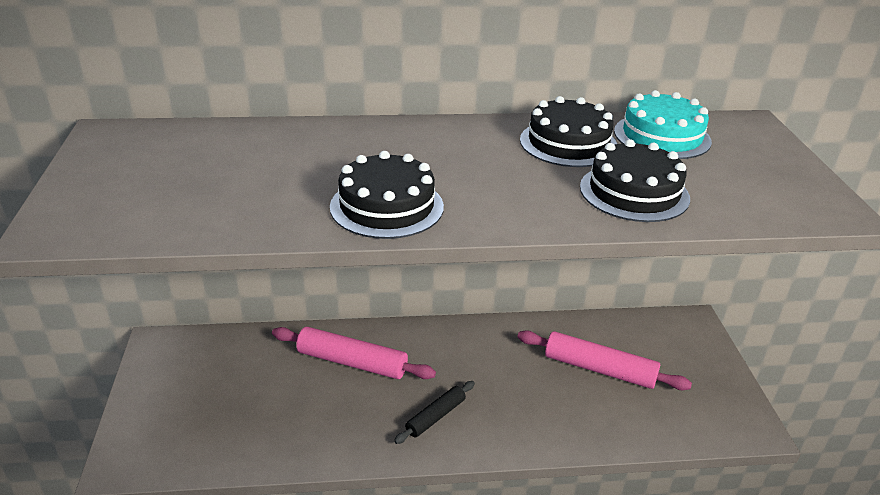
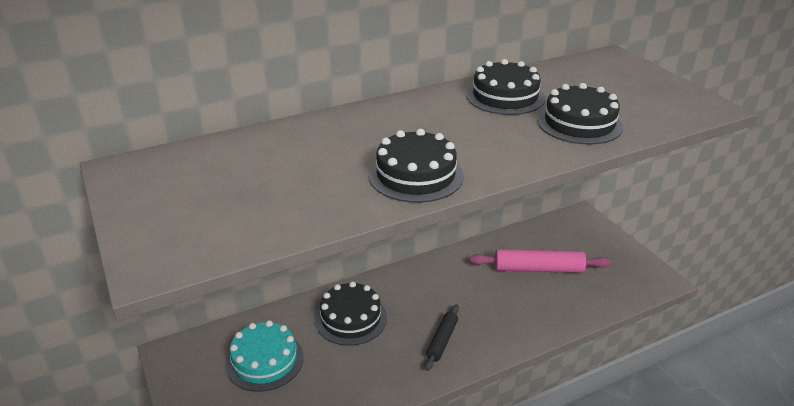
camera: 20 degrees left, 0 degrees up
pink rolling pin [272,327,436,379] -> black cake [315,281,387,346]
turquoise cake [614,90,712,159] -> turquoise cake moved to [225,320,304,392]

